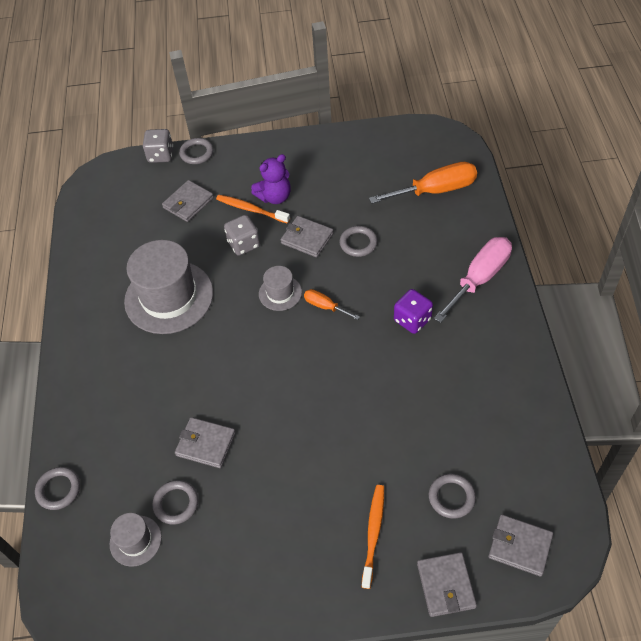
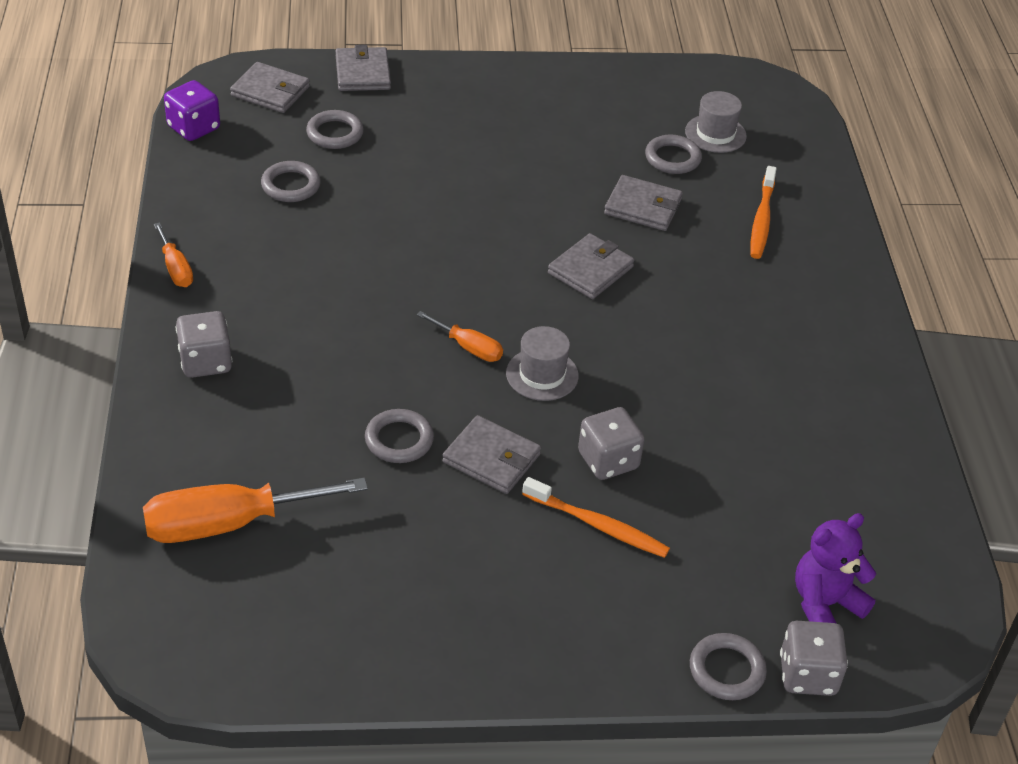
camera: 175 degrees right, 10 degrees down
grey ring [35,467,80,510] -> grey ring moved to [261,161,321,202]
grey hat [124,240,213,334] -> none
grey wallet [162,180,214,222] -> grey wallet moved to [548,233,635,299]
purple teddy bear [251,154,291,204] -> purple teddy bear moved to [795,513,876,624]
orange toothbrush [362,485,384,589] -> orange toothbrush moved to [750,166,777,259]
purple dice [394,289,433,334] -> purple dice moved to [164,80,220,141]
pink screwdriver [434,237,512,323] -> grey dice [176,311,232,378]
none -> orange screwdriver [154,222,193,287]

